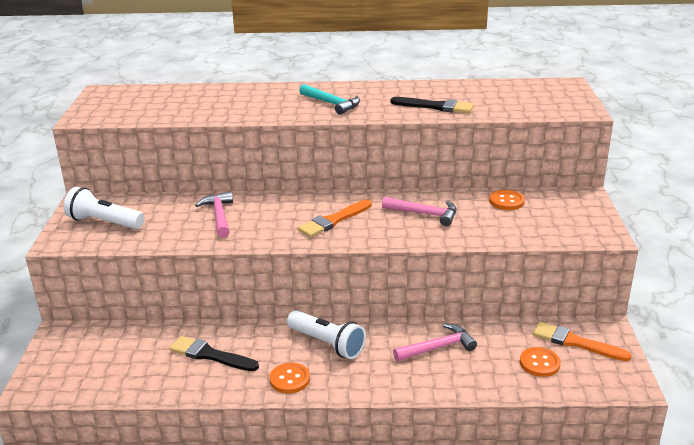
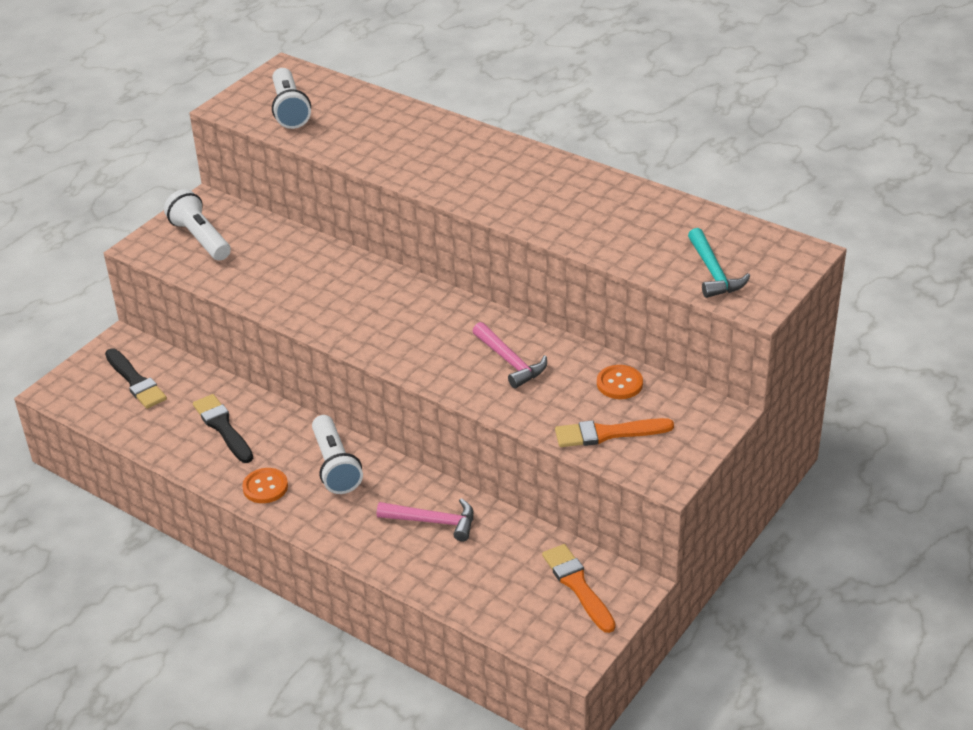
camera: 35 degrees right, 10 degrees up
pink hammer [195,192,233,238] -> none
orange brush [298,199,372,237] -> orange brush moved to [555,418,674,447]
turquoise hammer [299,84,360,115] -> turquoise hammer moved to [688,228,750,298]
black brush [390,97,474,113] -> black brush moved to [105,348,167,409]
orange button [520,347,561,377] -> none
none -> white flashlight [272,68,311,129]

